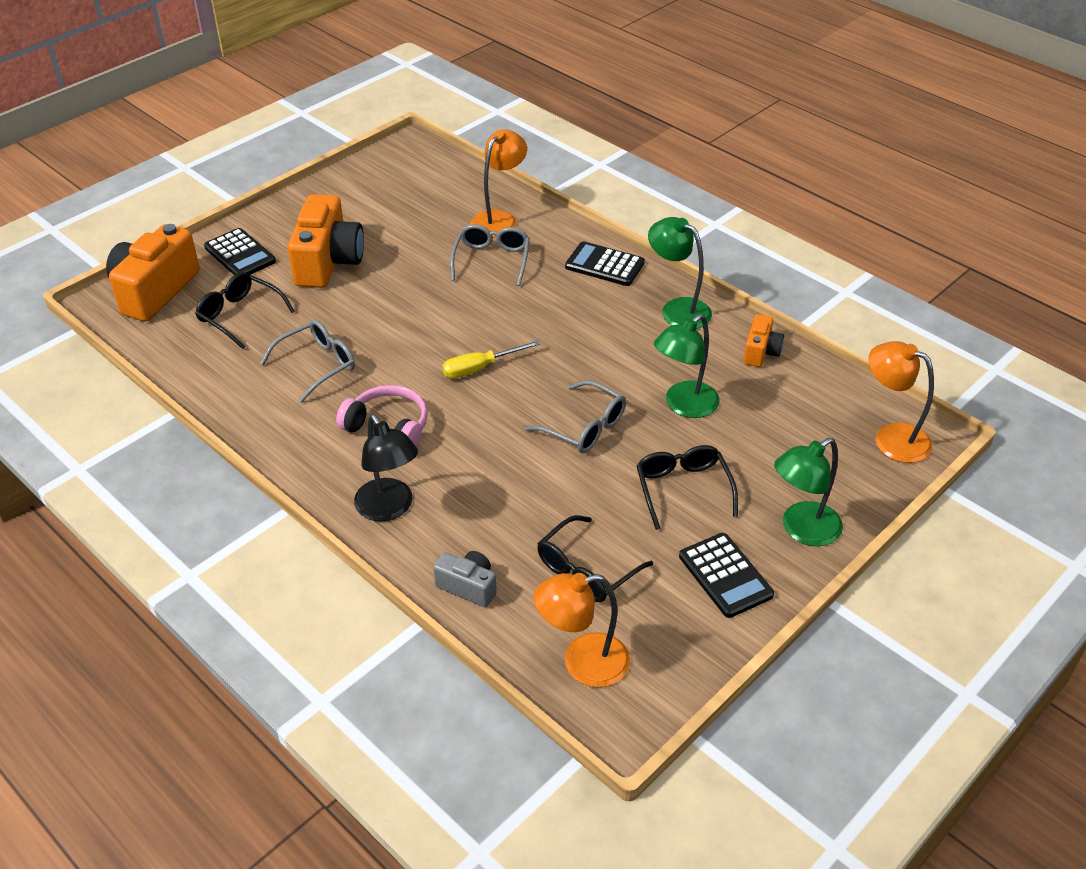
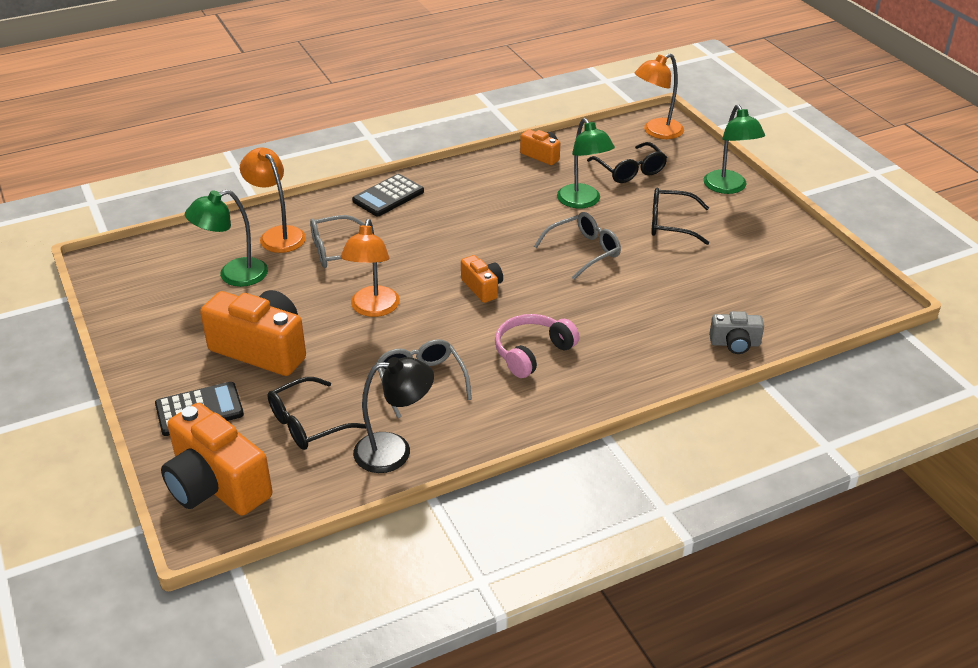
camera: 70 degrees left, 5 degrees down
black lamp [354,414,418,522] -> black lamp moved to [353,357,434,473]
grey camera [433,551,497,607] -> grey camera turned 135 degrees counterclockwise [709,311,764,354]
yellow screwdriver [442,340,540,379] -> orange camera [461,255,503,303]
grey glasses [450,224,530,286] -> grey glasses turned 45 degrees counterclockwise [310,215,381,268]
orange lamp [533,573,630,687] -> orange lamp moved to [341,219,400,317]
black glasses [537,515,653,602] -> black glasses moved to [587,142,667,183]
green lamp [648,217,712,329] -> green lamp moved to [185,190,268,287]
black calculator [679,533,774,618] -> none

